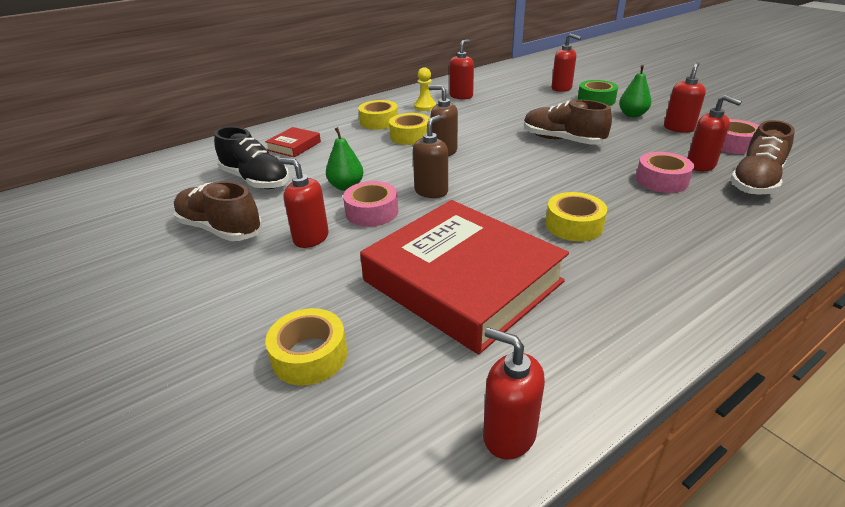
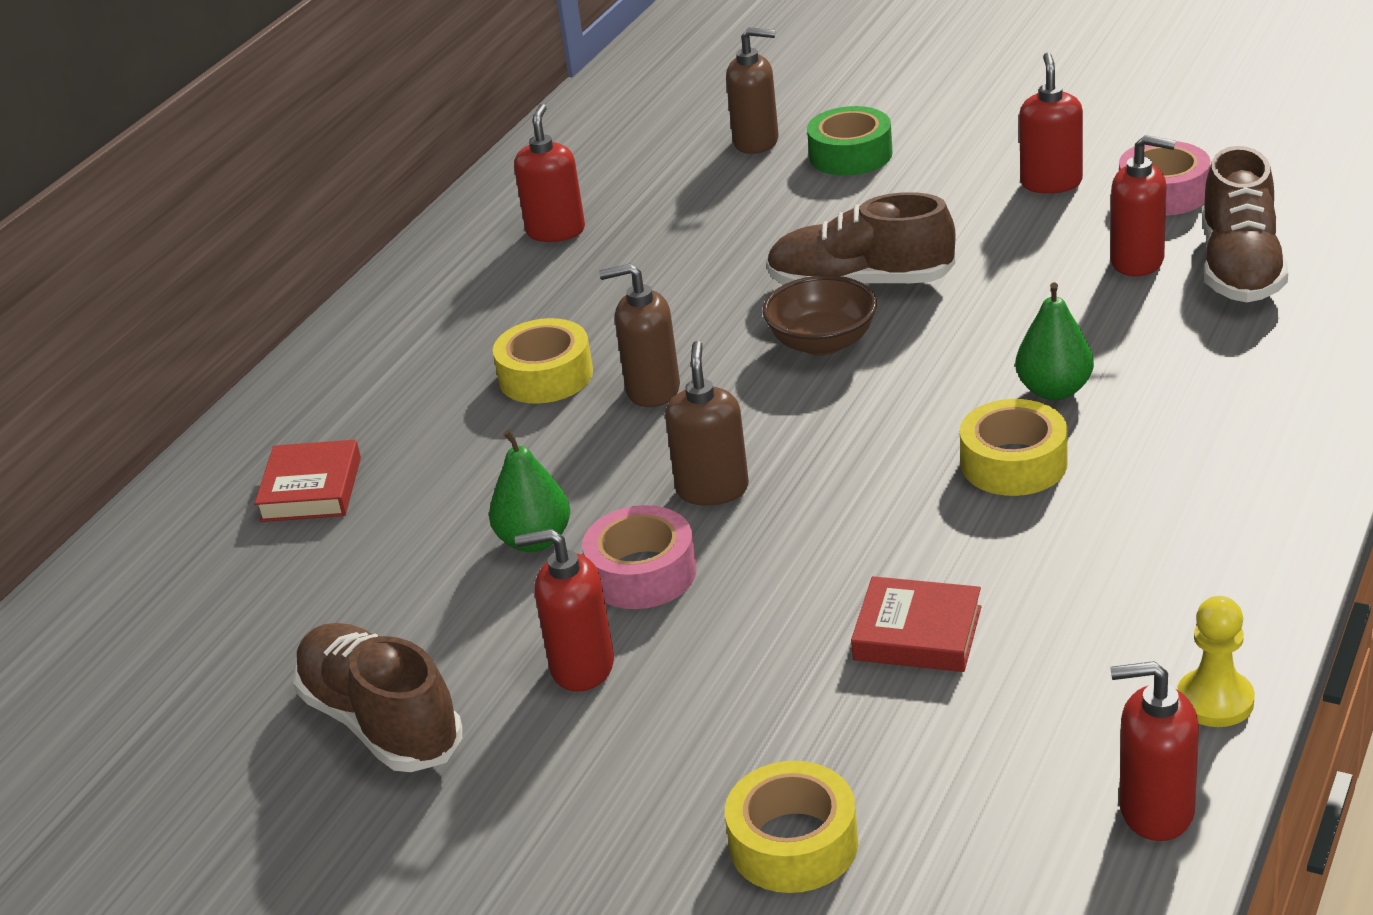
camera: 25 degrees left, 0 degrees up
brown shoe [173,181,263,241] -> brown shoe turned 45 degrees clockwise [293,623,462,772]
black shoe [214,126,289,189] -> none
yellow tape [358,100,398,130] -> none
red book [360,200,569,354] -> red book [851,576,981,672], size x0.41
yellow pawn [414,67,436,111] -> yellow pawn moved to [1177,596,1255,727]
red soap dispenser [552,34,581,92] -> brown soap dispenser [726,27,779,154]
green pear [619,65,651,117] -> green pear moved to [1016,282,1094,400]
pink tape [636,152,694,193] -> none
none -> brown bowl [762,275,877,356]

